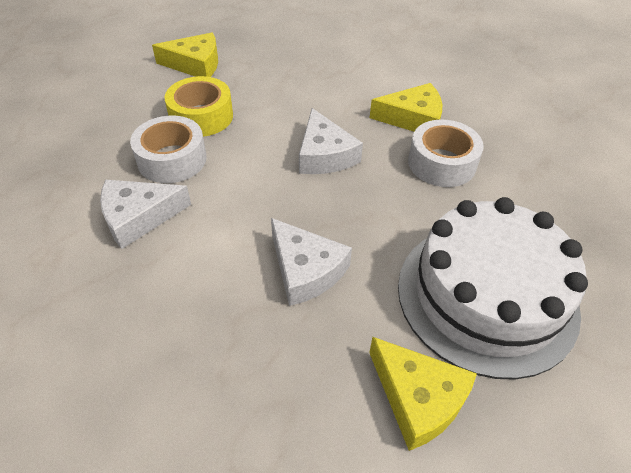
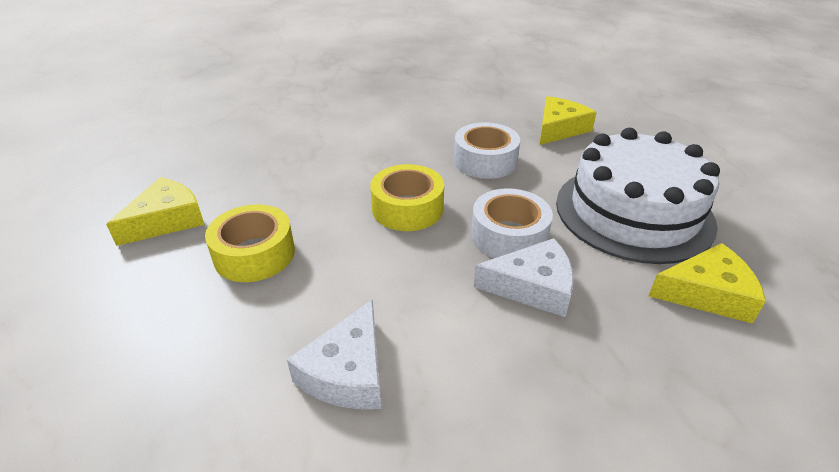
camera: 50 degrees left, 10 degrees down
white tape [130,116,207,183] -> white tape moved to [471,188,553,258]
white cheese [299,108,363,174] -> yellow tape [370,164,444,231]
yellow cheese [370,83,442,132] -> yellow cheese moved to [540,96,597,145]

